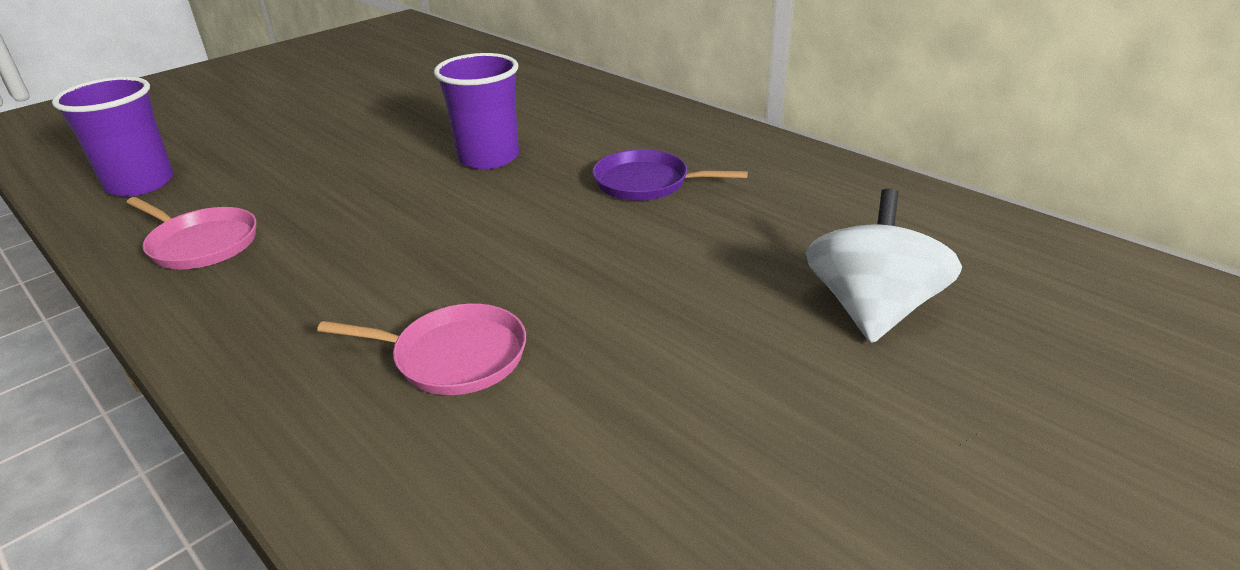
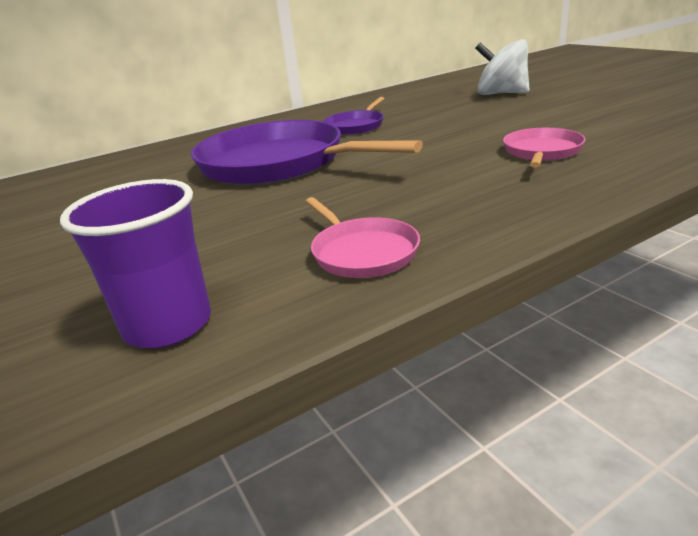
camera: 75 degrees left, 5 degrees down
pink pan [126,197,257,269] -> pink pan turned 105 degrees clockwise [305,197,420,278]
purple cup [434,53,519,169] -> purple pan [191,120,423,185]

